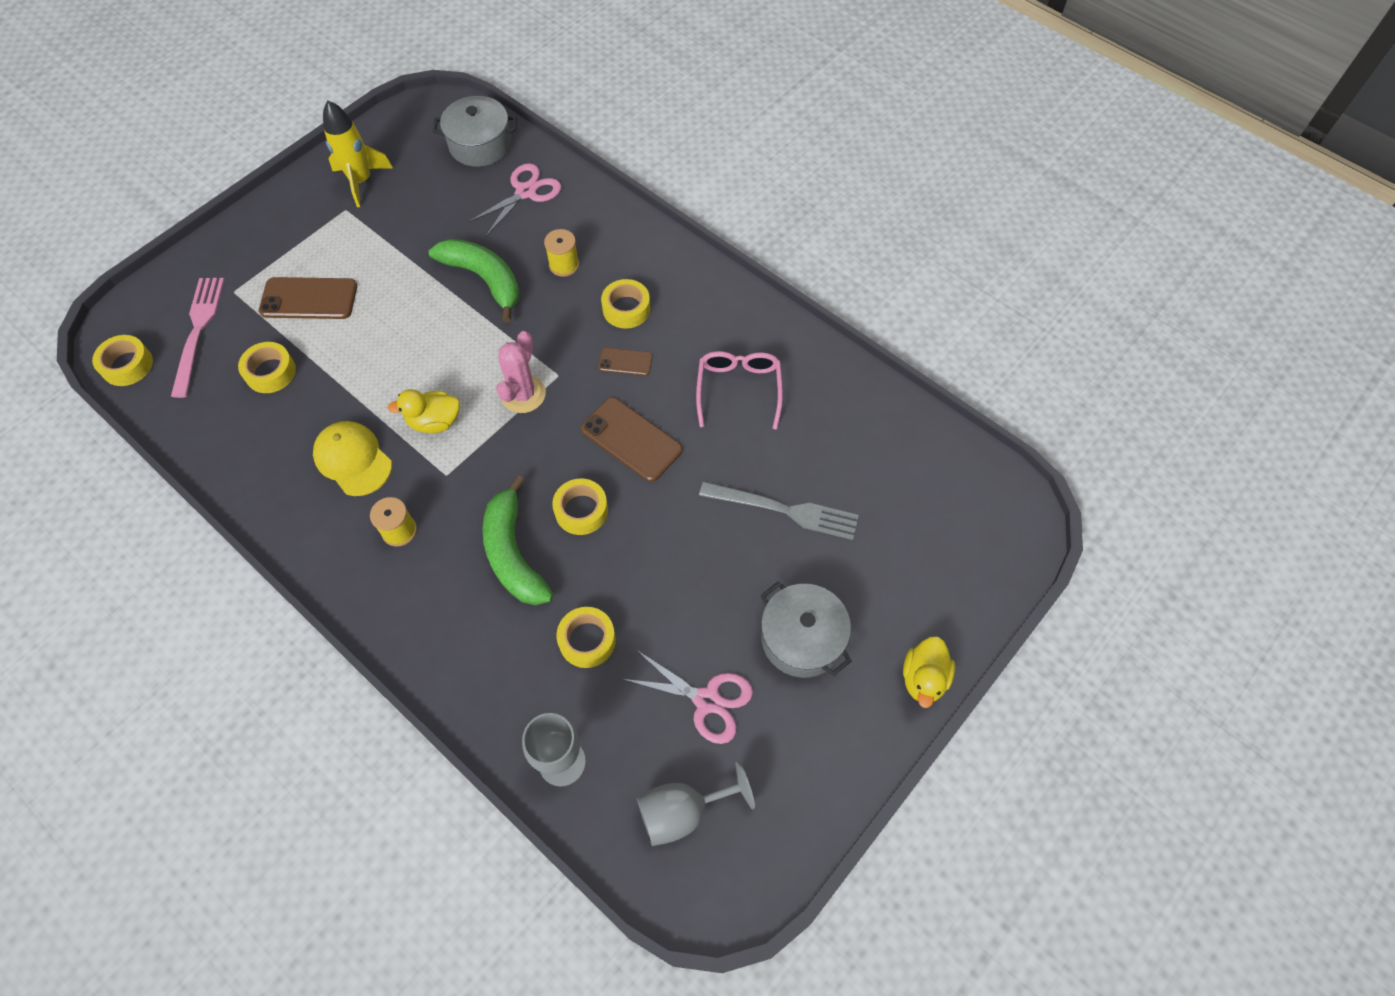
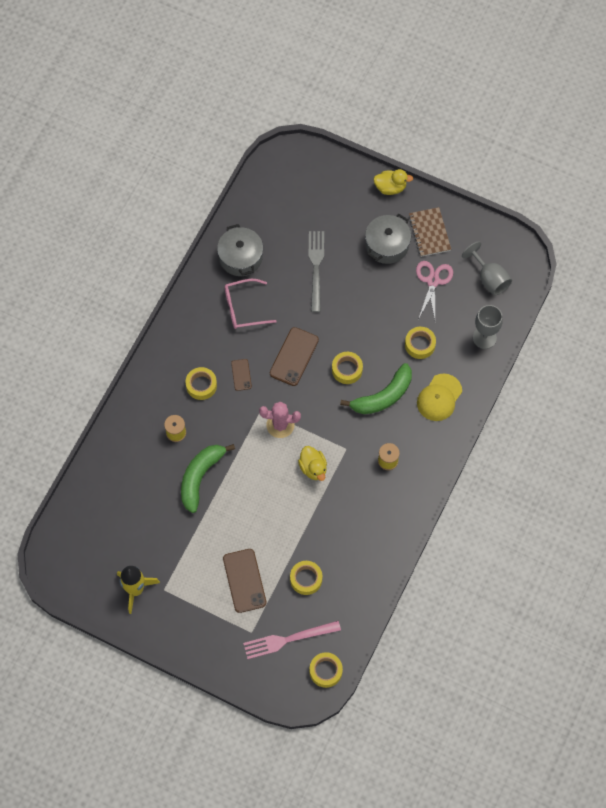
camera: 105 degrees left, 5 degrees up
yellow cap [313,421,392,496] -> yellow cap moved to [417,374,462,421]
grey pot [433,96,517,167] -> grey pot moved to [217,224,263,276]
pink scissors [468,163,561,236] -> none
none -> brown notebook [408,207,451,257]

